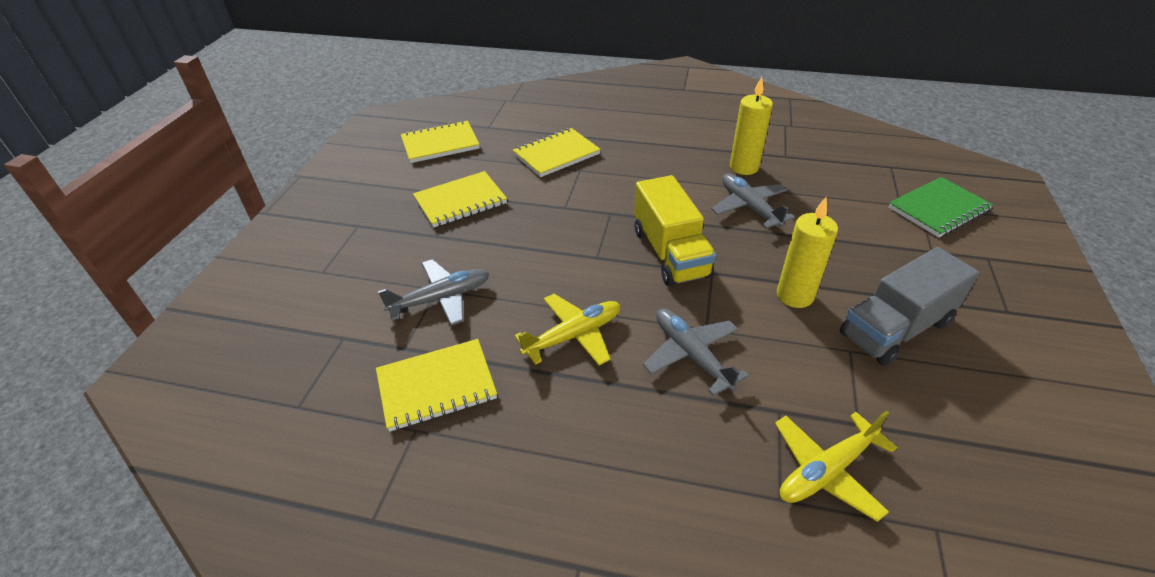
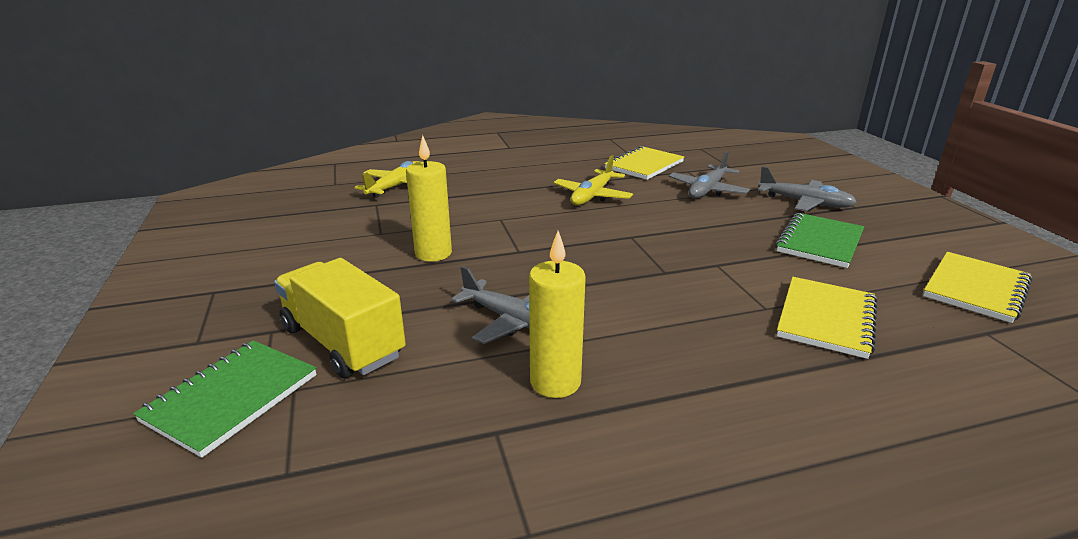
camera: 150 degrees right, 15 degrees down
yellow notebook [413,171,507,228] -> green notebook [776,213,864,268]
yellow truck [634,175,716,287] -> yellow truck moved to [274,258,406,378]
grey plane [643,309,749,396] -> grey plane moved to [758,166,857,211]
grey truck [840,247,980,366] -> none

